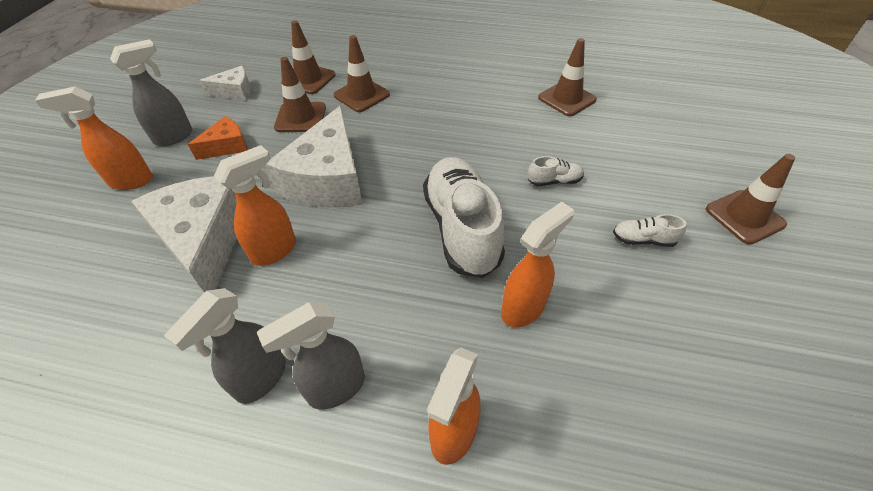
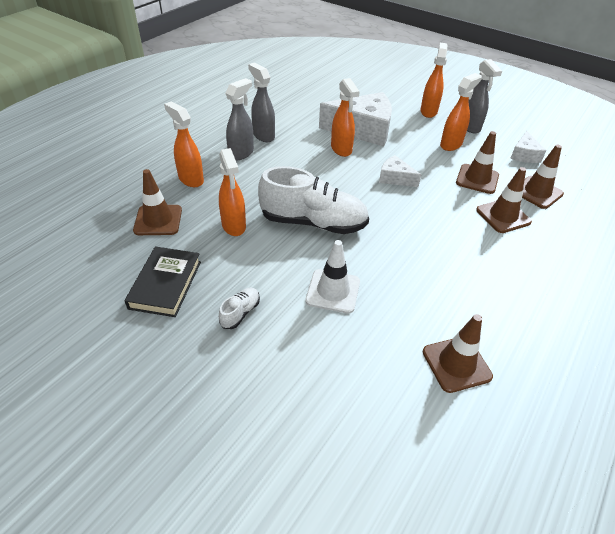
camera: 110 degrees right, 5 degrees down
orange cheese [188,116,248,160] -> orange spray bottle [440,73,482,151]
grey spray bottle [257,303,365,410] -> grey spray bottle turned 45 degrees clockwise [225,78,254,161]
white cheese [265,106,363,207] -> white cheese [379,155,421,187], size x0.50
white shoe [528,156,584,186] -> white traffic cone [306,240,360,314]
brown traffic cone [706,154,795,245] -> brown traffic cone moved to [133,169,182,235]
none -> black book [125,247,201,317]

